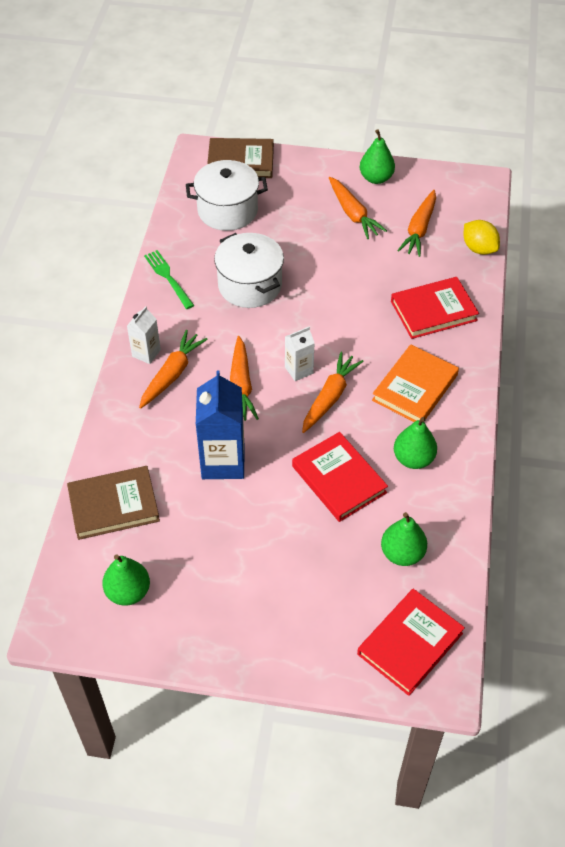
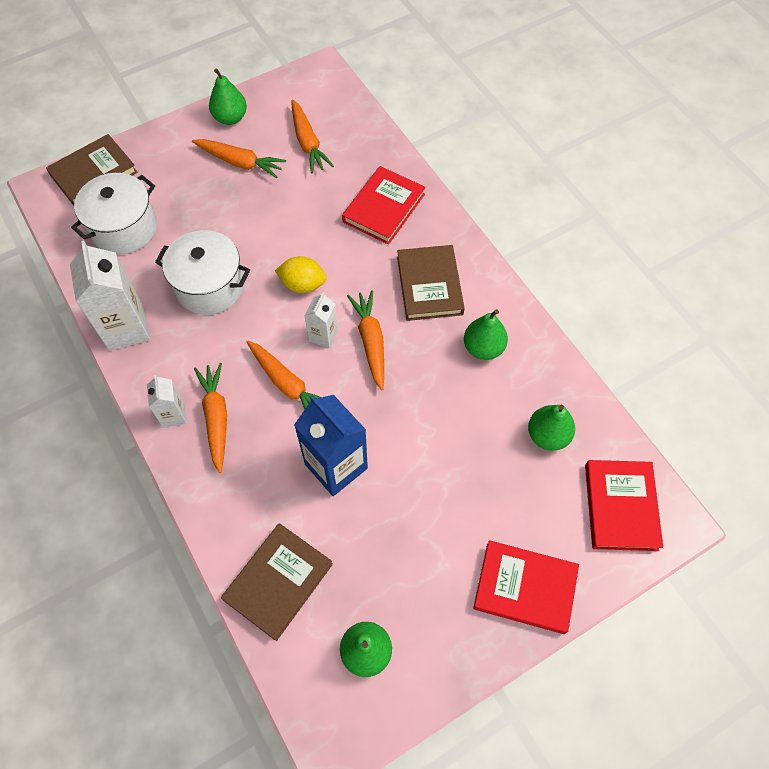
camera: 40 degrees left, 10 degrees up
green fork [144,250,194,309] -> white carton [70,241,151,351]
red book [292,432,388,522] -> red book moved to [473,540,579,634]
orange book [372,344,459,422] -> brown book [397,245,465,321]
yellow lemon [464,220,500,255] -> yellow lemon moved to [275,256,327,293]

